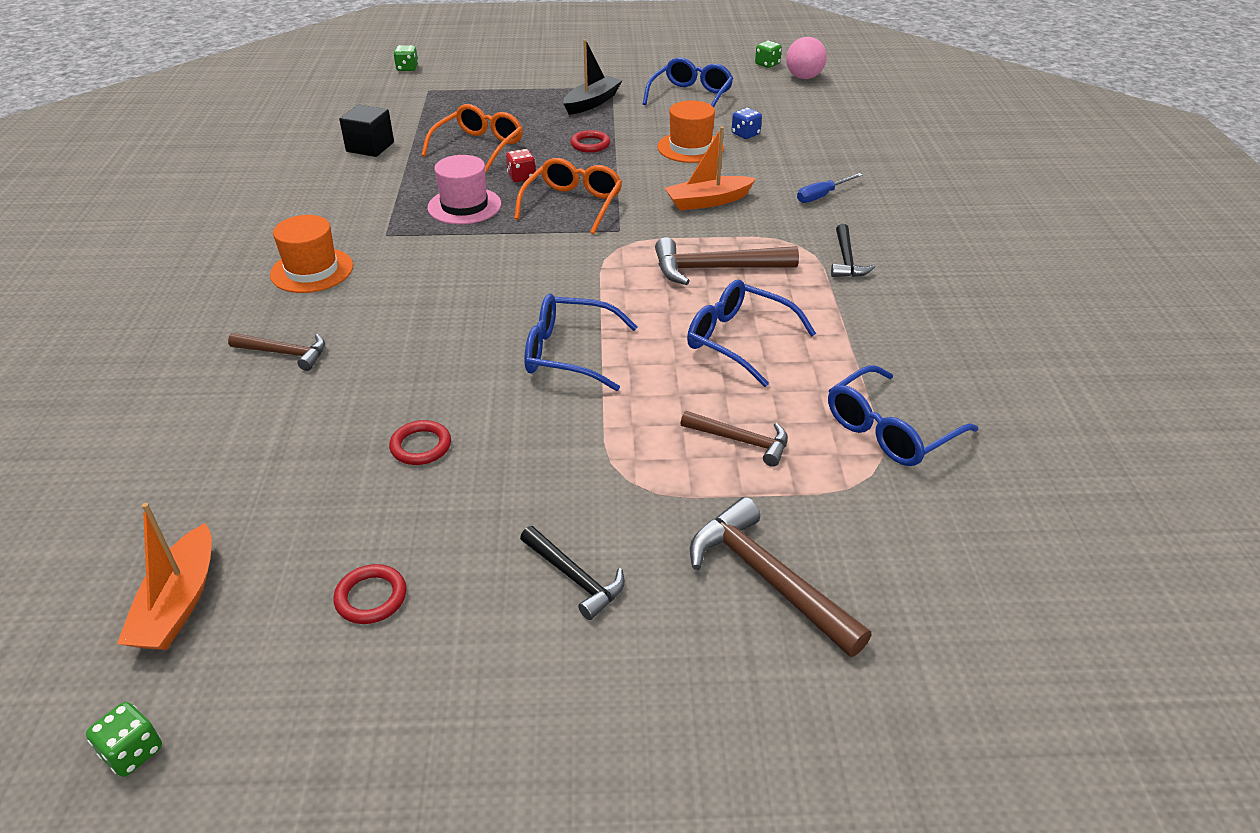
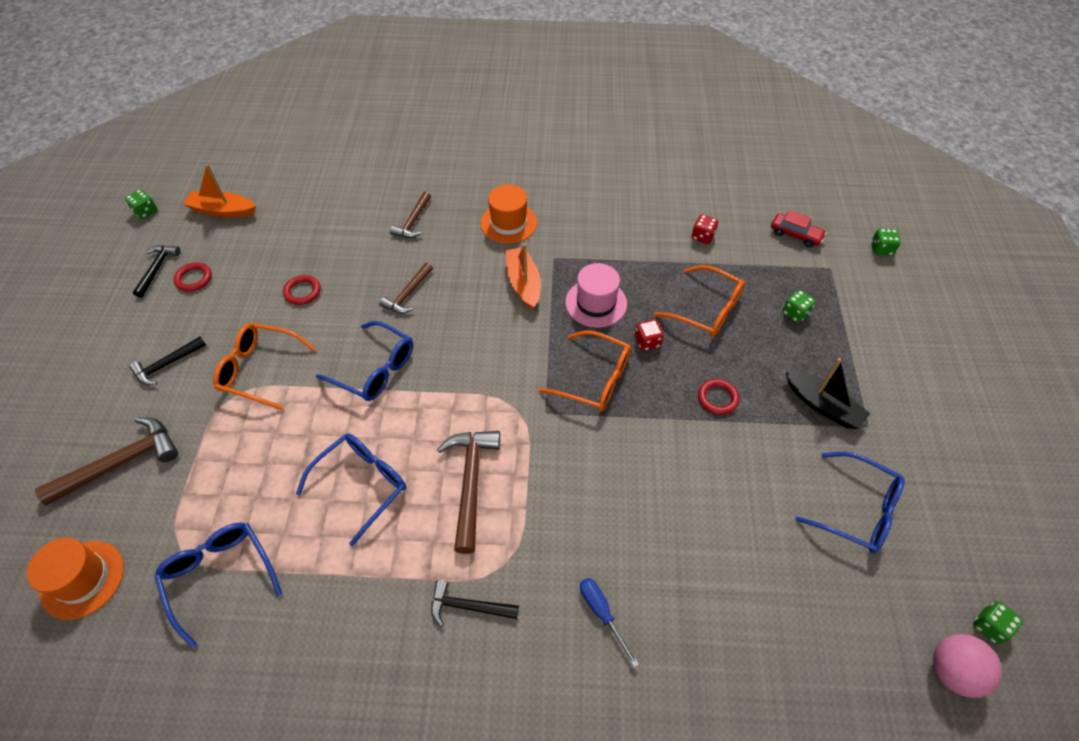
camera: 95 degrees right, 15 degrees up
black cube [339,105,394,157] -> red dice [692,215,718,244]
blue glasses [524,294,637,391] -> blue glasses turned 105 degrees clockwise [316,321,413,401]
orange hat [657,100,724,163] -> orange hat moved to [27,538,124,620]
orange boat [665,127,756,211] -> orange boat moved to [505,243,541,310]
brown hammer [681,411,788,467] -> brown hammer moved to [379,263,433,314]
blue dice [731,108,762,139] -> none
none -> black hammer [133,245,181,298]
none -> orange glasses [213,323,316,410]
none -> red car [771,210,827,247]
none -> green dice [782,290,815,323]

